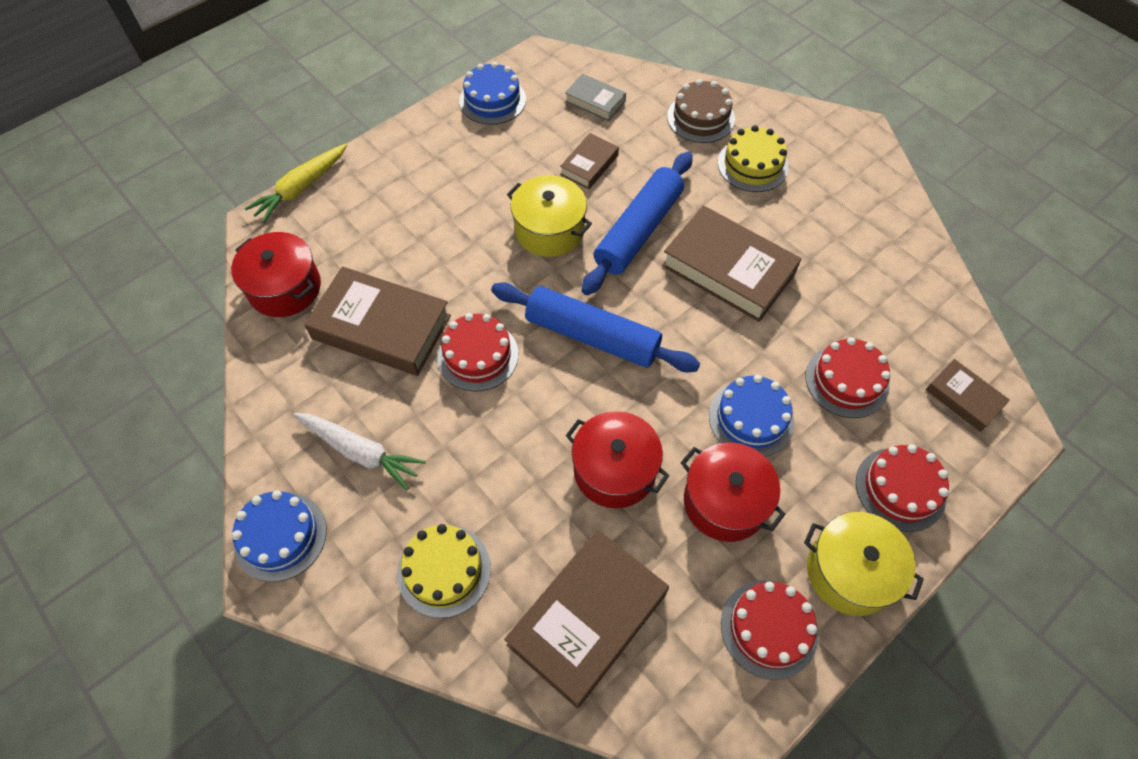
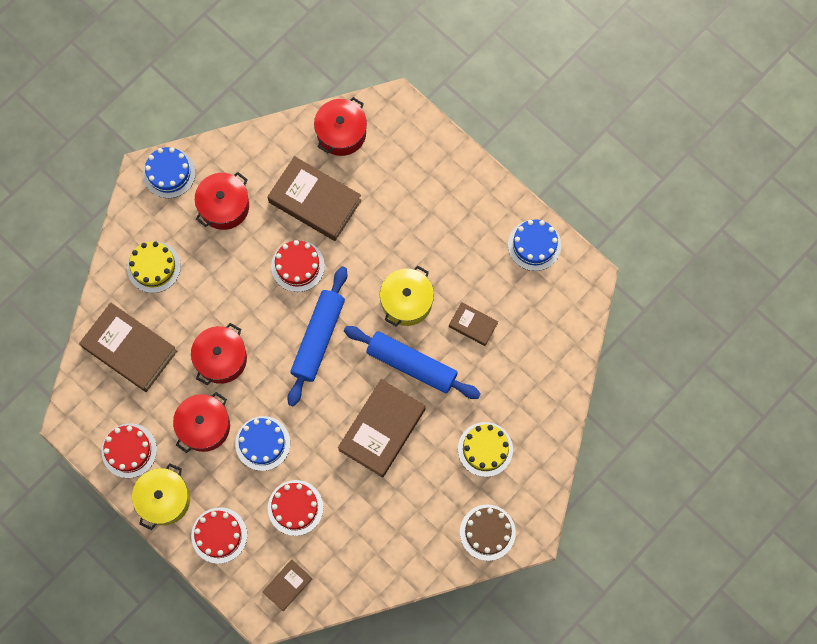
camera: 85 degrees right, 15 degrees up
yellow carrot [245,144,347,223] -> none
white carrot [294,413,426,491] -> red pot [195,172,249,230]
brown book [304,266,451,376] -> brown book turned 75 degrees counterclockwise [267,156,362,241]
grey book [565,73,626,121] -> none
brown cake [667,79,735,143] -> brown cake moved to [460,504,516,561]

